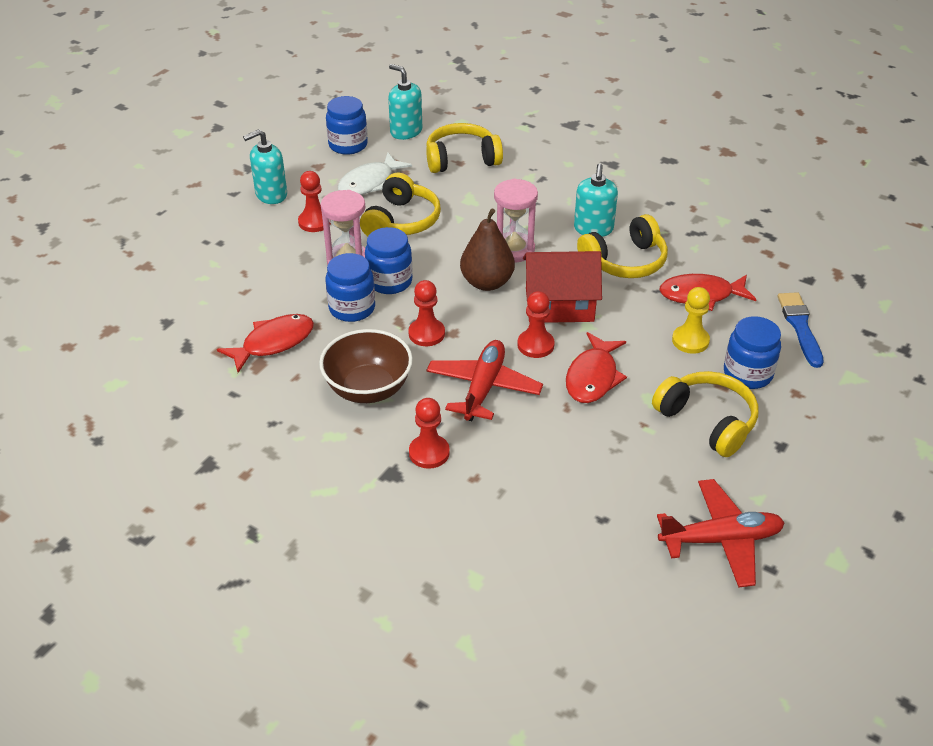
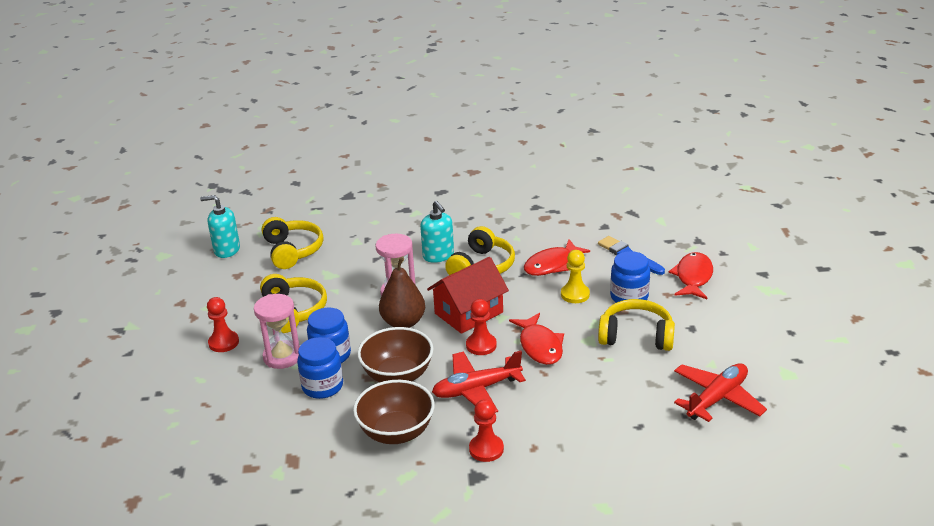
camera: 35 degrees left, 10 degrees down
red fish [217,314,314,373] -> red fish moved to [669,252,713,299]
turquoise soap dispenser [243,129,287,204] -> none
blue jar [326,96,368,155] -> none
white fish [338,153,412,195] -> none
red pawn [408,280,445,346] -> brown bowl [357,327,433,383]
yellow headphones [426,123,503,173] -> yellow headphones turned 120 degrees clockwise [262,217,323,269]
red plane [426,340,543,421] -> red plane turned 90 degrees counterclockwise [432,350,526,413]

